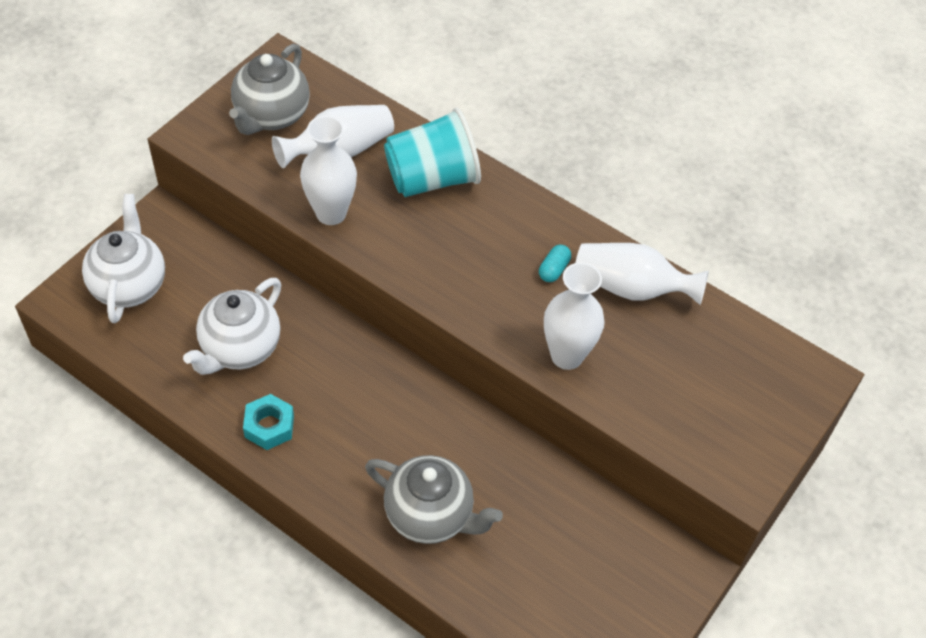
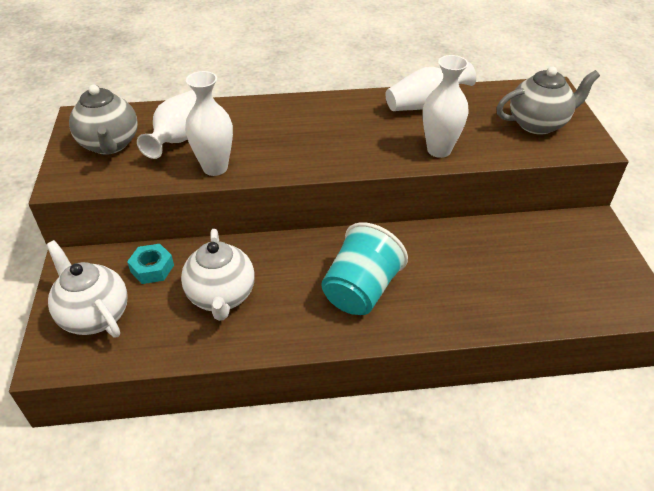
camera: 40 degrees left, 10 degrees down
turquoise nut [243,394,294,450] -> turquoise nut moved to [127,244,174,284]
grey teapot [365,455,503,544] -> grey teapot moved to [497,66,600,135]
turquoise cup [384,108,481,197] -> turquoise cup moved to [321,222,408,315]
turquoise capsule [539,245,571,282] -> none

